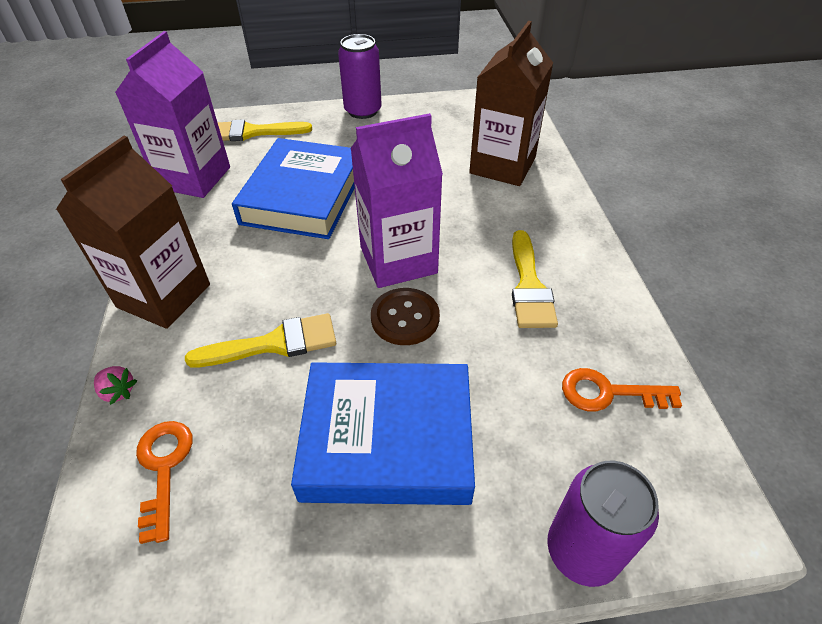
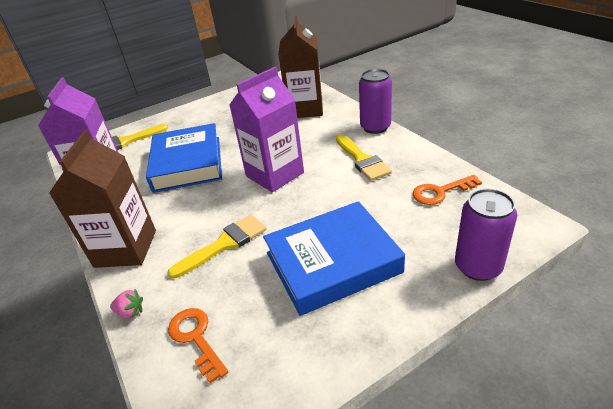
camera: 20 degrees left, 10 degrees down
purple can [338,34,382,119] -> purple can moved to [359,69,392,134]
brown button [371,288,440,345] -> none

